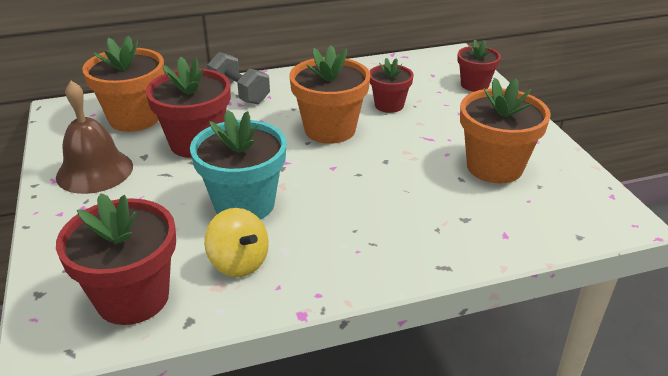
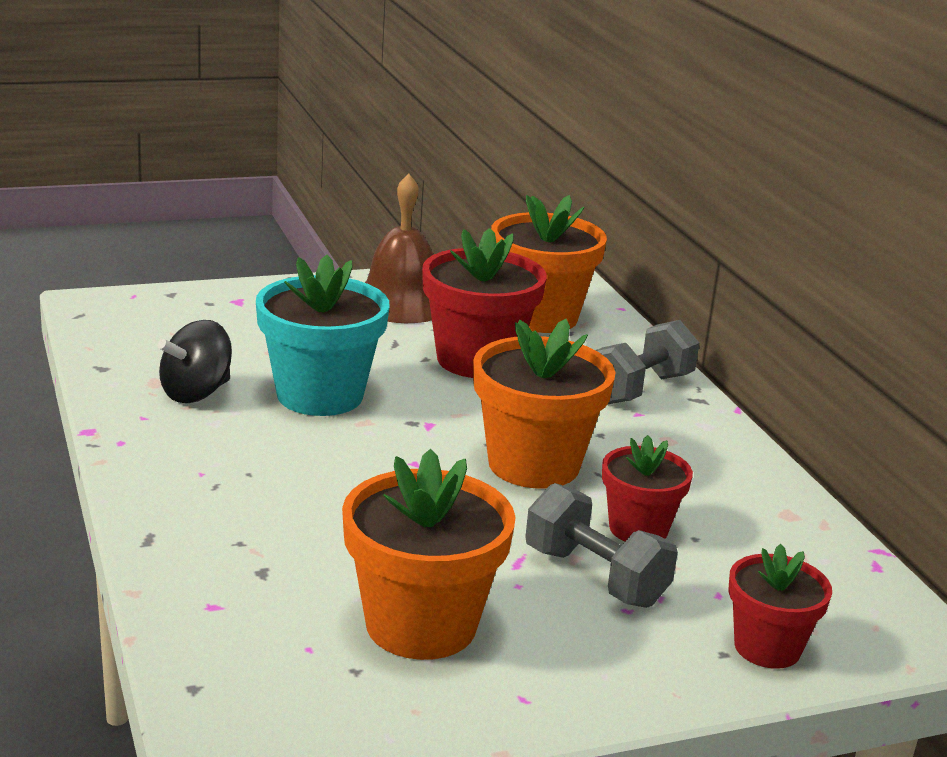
camera: 85 degrees right, 10 degrees down
red flower pot [56,193,176,325] -> none
yellow spinning top [204,208,269,277] -> black spinning top [158,320,232,403]
none -> grey dumbbell [525,483,678,608]

